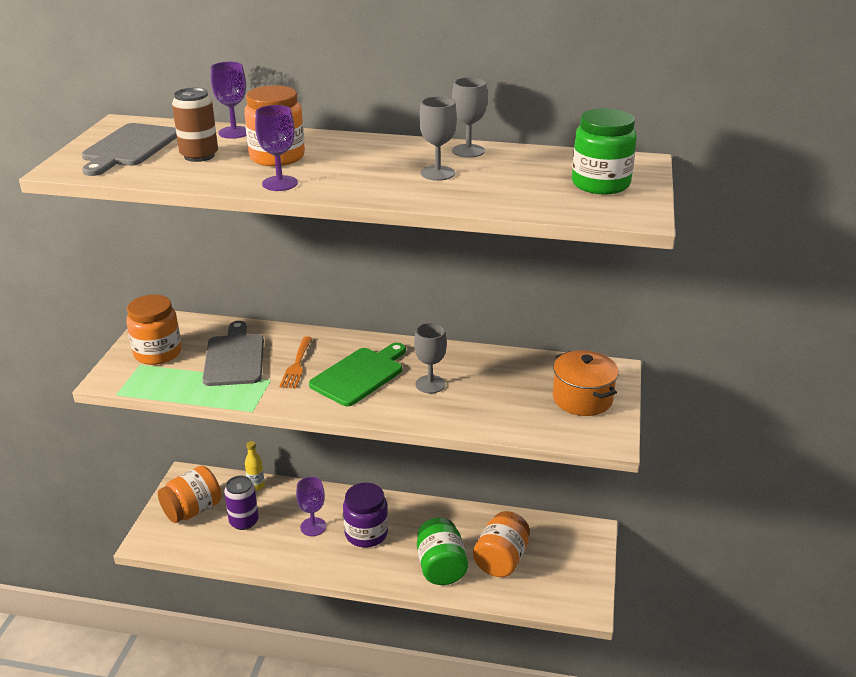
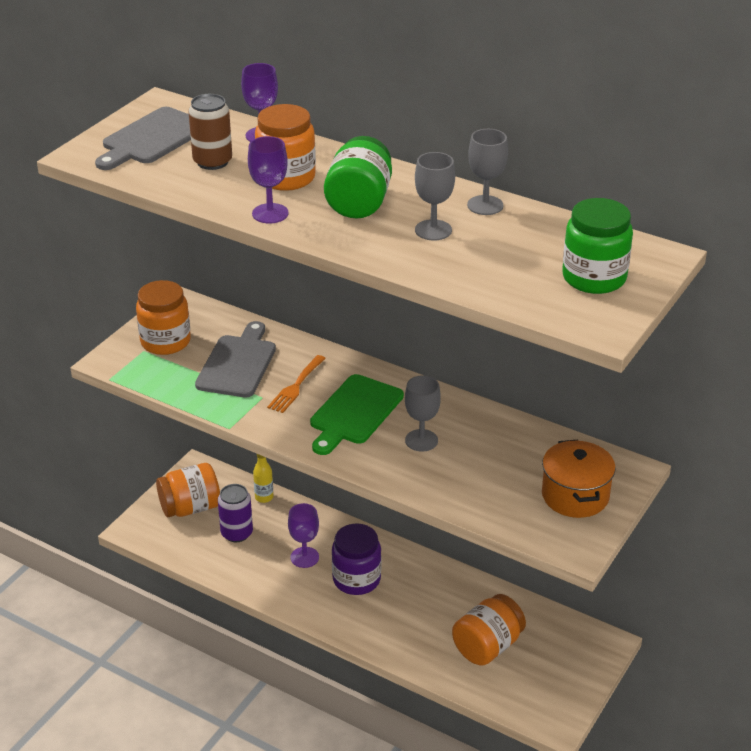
camera: 20 degrees right, 5 degrees up
green cutting board [309,343,406,406] -> green cutting board turned 150 degrees clockwise [310,374,404,455]
green jar [417,518,468,585] -> green jar moved to [324,136,392,219]

